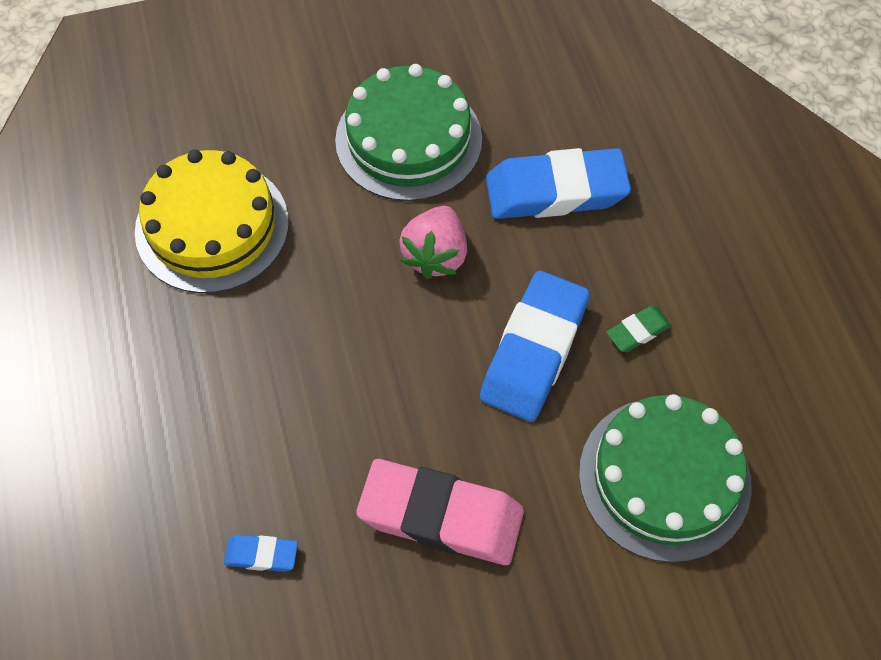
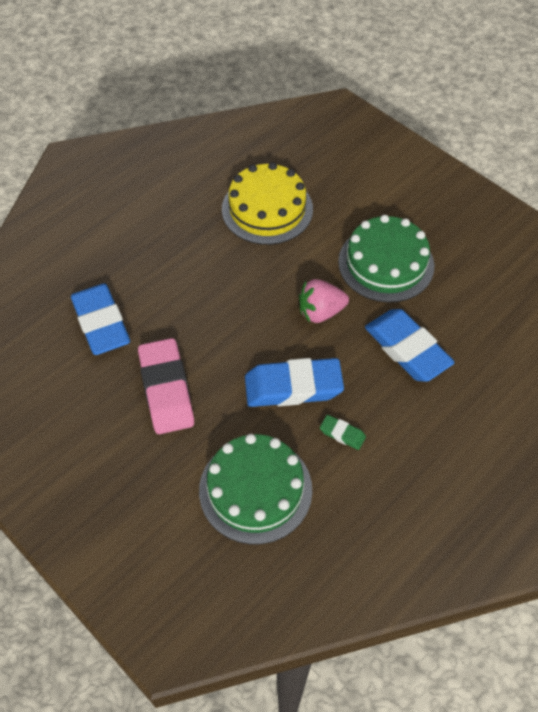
camera: 60 degrees right, 5 degrees down
blue eraser [224,535,298,572] -> blue eraser [71,283,130,355], size x2.22

